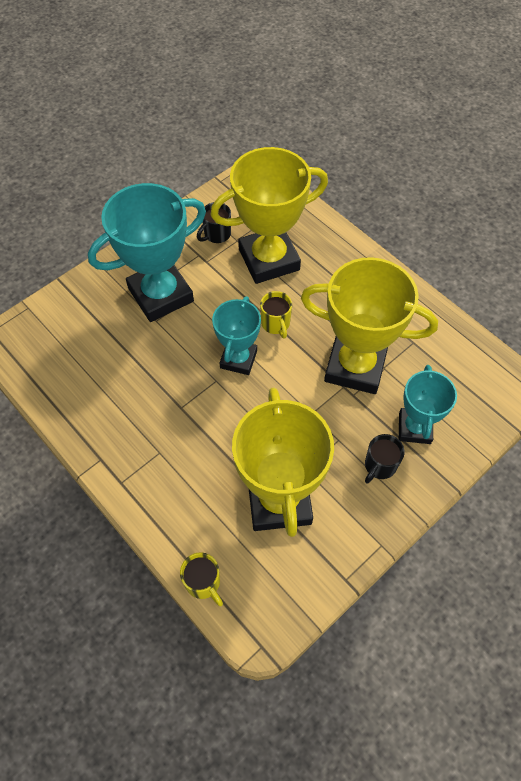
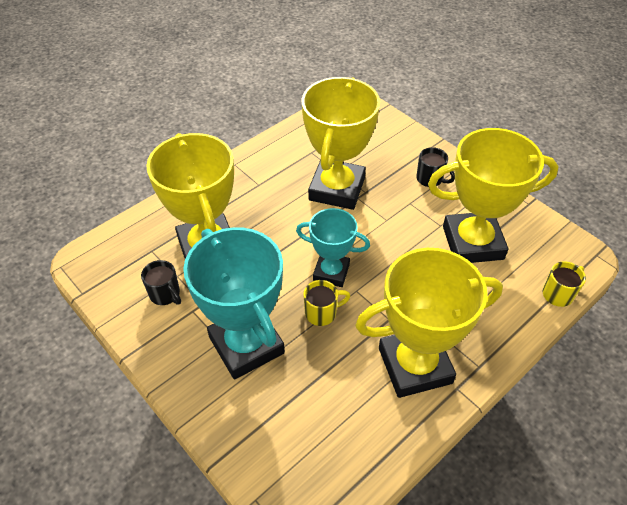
camera: 90 degrees left, 10 degrees down
yellow mug [260,291,292,339] -> yellow mug moved to [304,280,350,326]
turquoise trophy [399,365,457,444] -> none
none -> yellow trophy [355,248,503,398]

